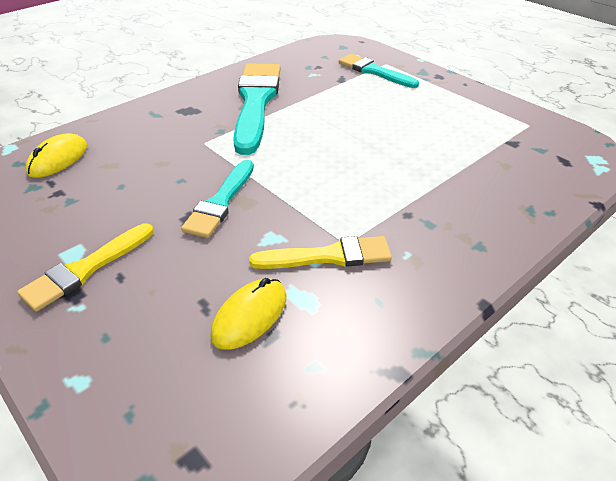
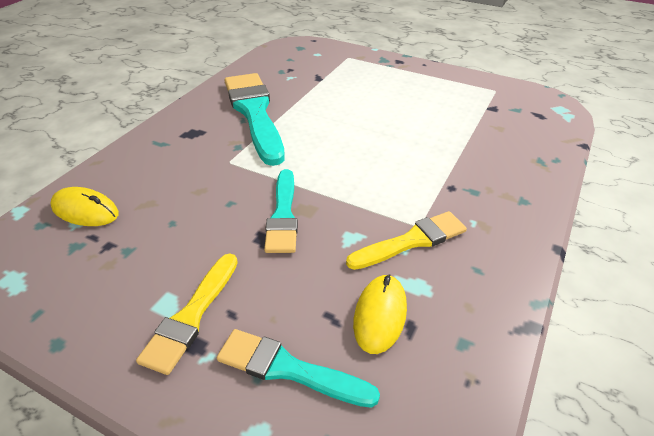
camera: 20 degrees left, 0 degrees up
yellow mouse [26,133,87,178] -> yellow mouse turned 75 degrees counterclockwise [50,187,119,226]
turquoise brush [339,54,419,88] -> turquoise brush moved to [217,329,380,408]

